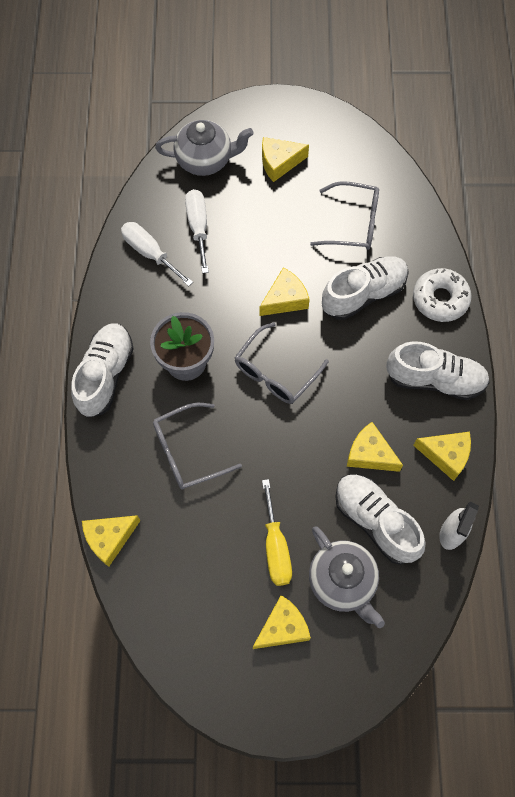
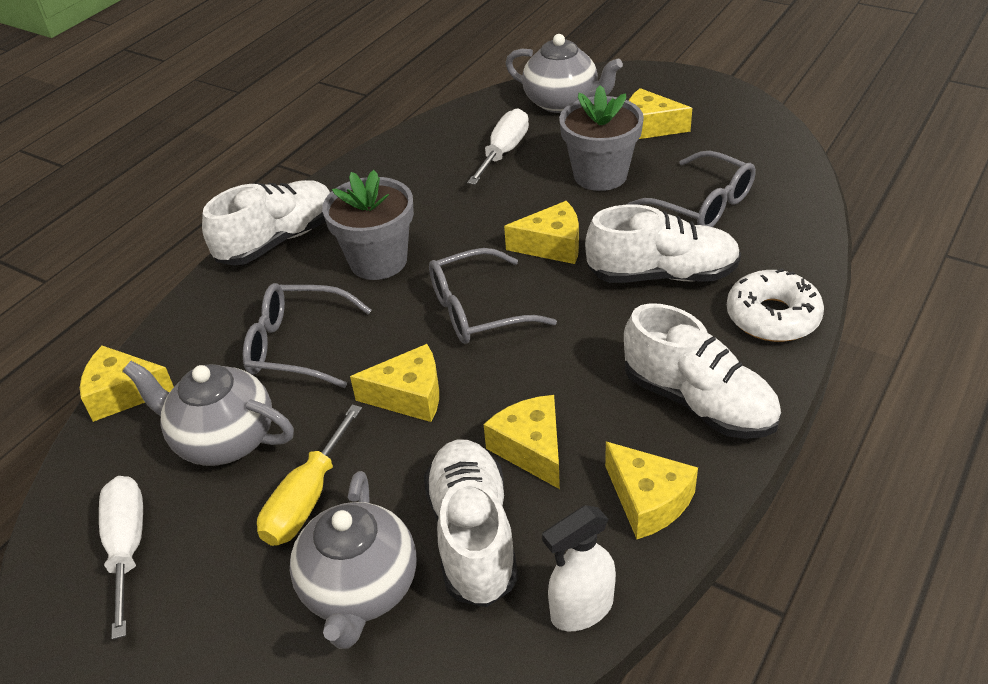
camera: 35 degrees right, 25 degrees down
white screwdriver [121,222,193,286] -> white screwdriver moved to [99,476,143,640]
yellow cheese [253,595,311,649] -> yellow cheese moved to [350,344,439,422]
none -> grey teapot [123,361,294,466]
none -> grey flower pot [559,85,644,191]

